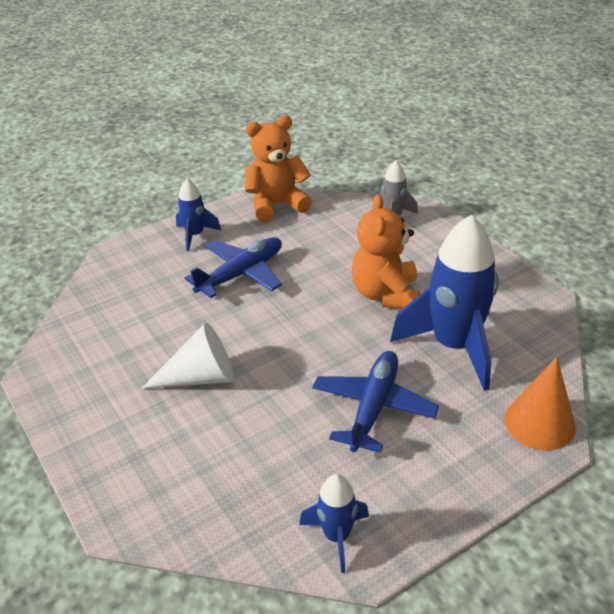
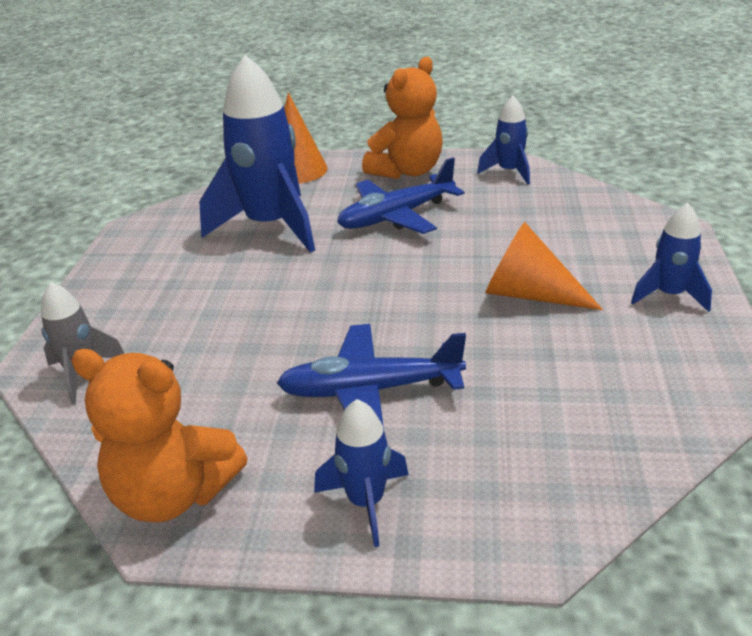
camera: 140 degrees left, 5 degrees down
white cone [142,323,234,389] -> orange cone [485,222,603,310]
orange teddy bear [351,194,420,310] -> orange teddy bear moved to [362,57,443,179]
none -> blue rocket [631,203,712,312]

